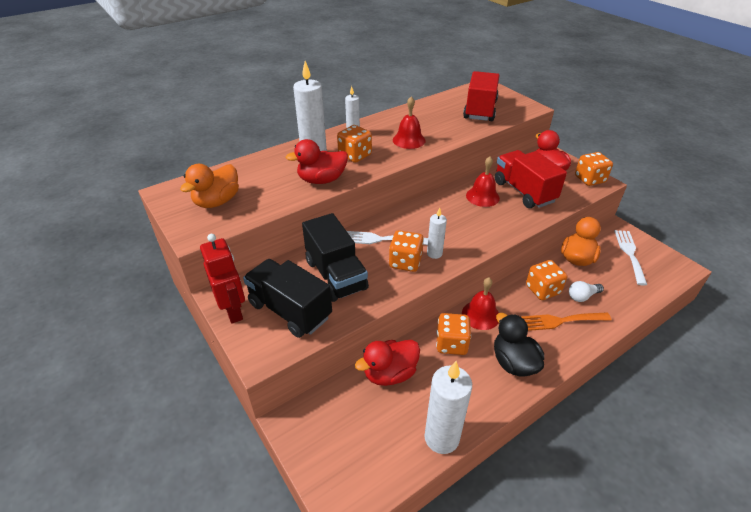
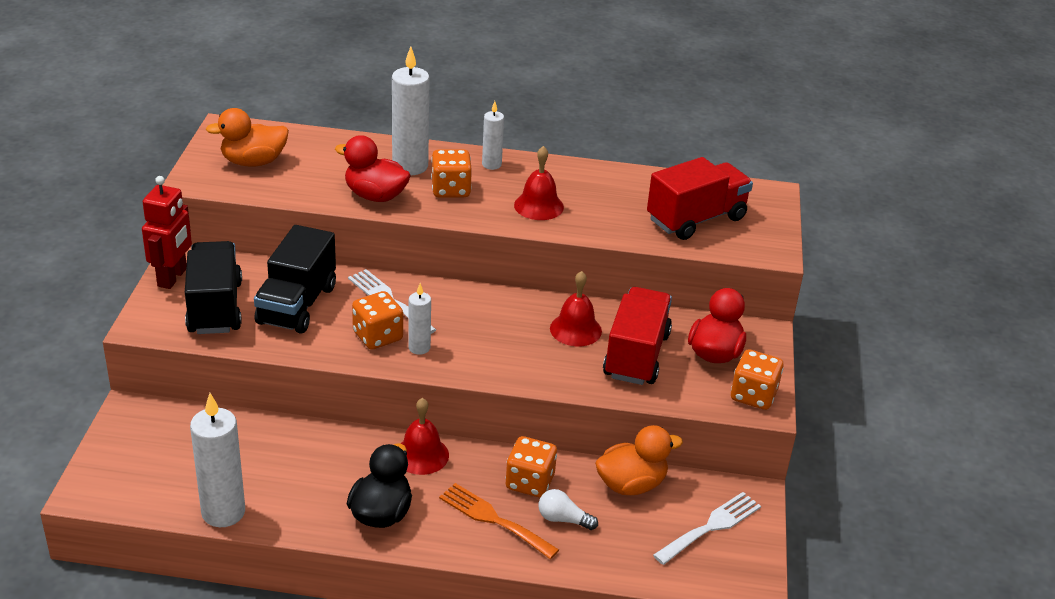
camera: 40 degrees right, 5 degrees down
red duck [355,340,420,386] -> none
orange dice [436,313,471,355] -> none

